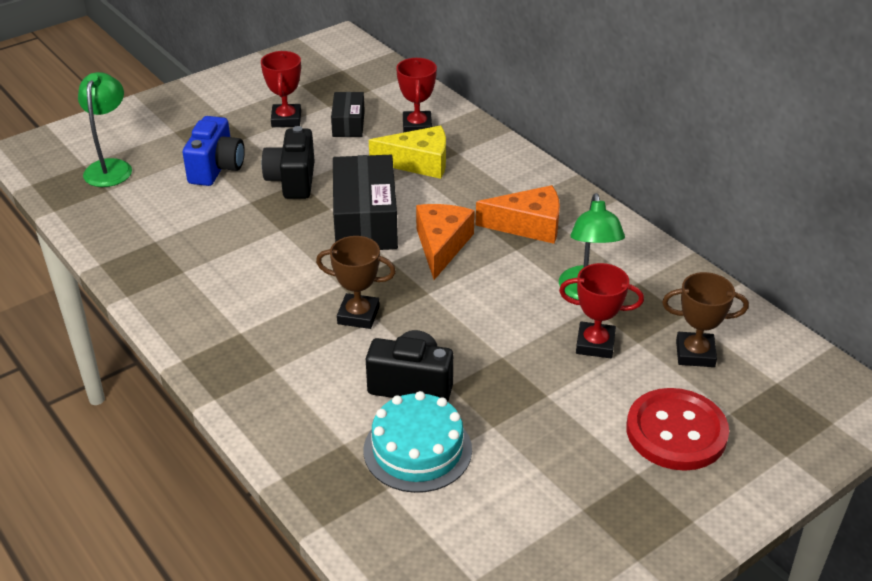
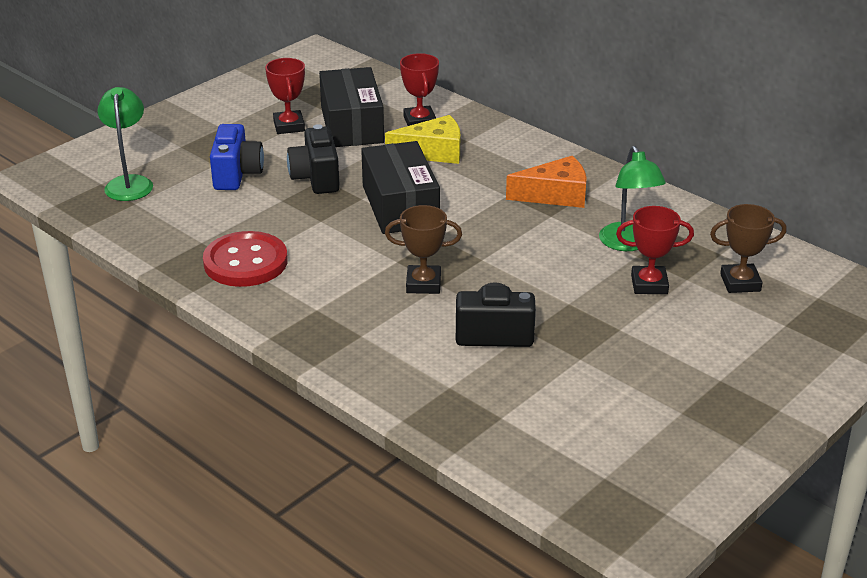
camera: 10 degrees left, 5 degrees down
black box [331,92,365,137] -> black box [319,67,384,147], size x1.81
turquoise cake [364,391,472,493] -> none
orange cheese [416,204,475,280] -> none
red button [626,388,729,471] -> red button moved to [203,231,288,287]

